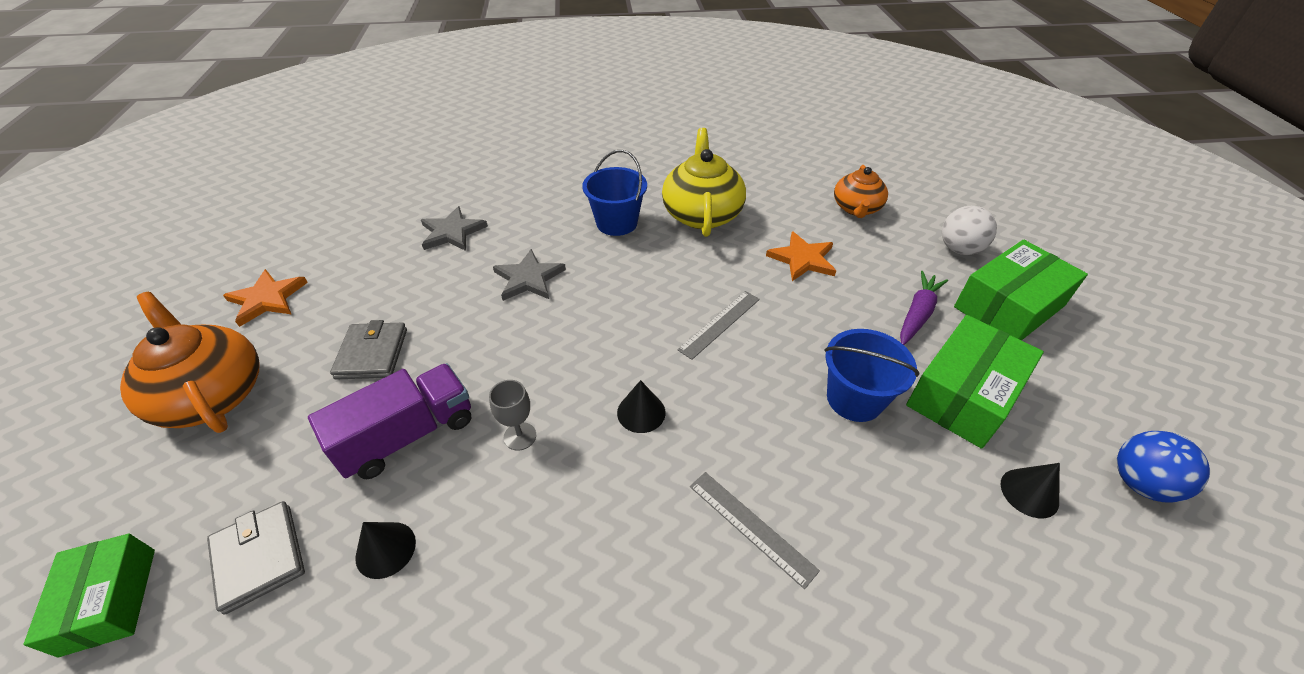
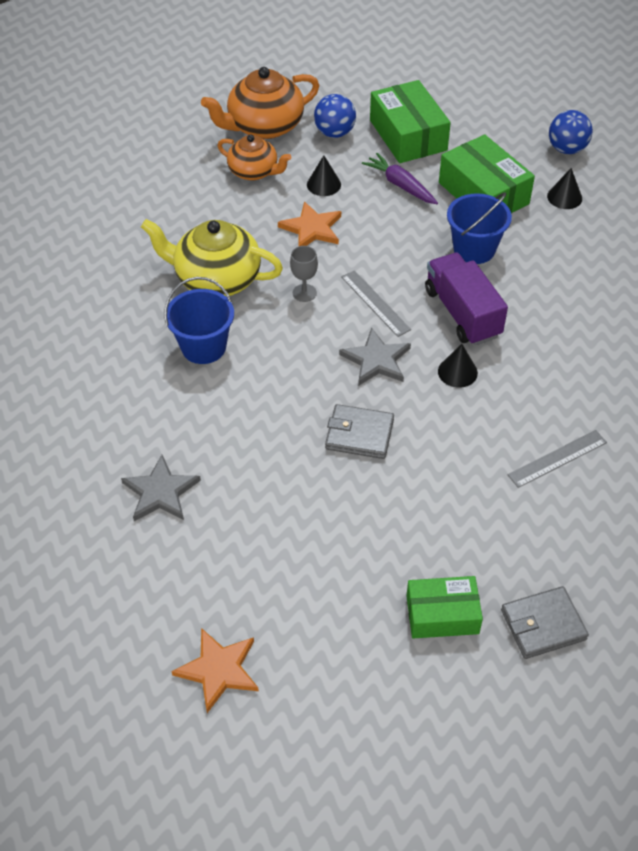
camera: 75 degrees left, 5 degrees up
green box [24,534,155,657] -> green box moved to [406,576,483,638]
orange teapot [120,292,260,433] -> orange teapot moved to [201,67,319,139]
purple truck [308,363,471,479] -> purple truck moved to [425,252,508,346]
grey wallet [330,320,407,380] -> grey wallet moved to [325,404,394,459]
black cone [355,522,416,579] -> black cone moved to [307,155,341,196]
grey goblet [489,380,536,451] -> grey goblet moved to [290,246,318,302]
grey star [493,249,566,301] -> grey star moved to [339,327,411,386]
grey ruler [690,472,820,589] -> grey ruler moved to [507,430,607,488]
white ball [942,206,997,255] -> blue ball [314,94,356,138]

